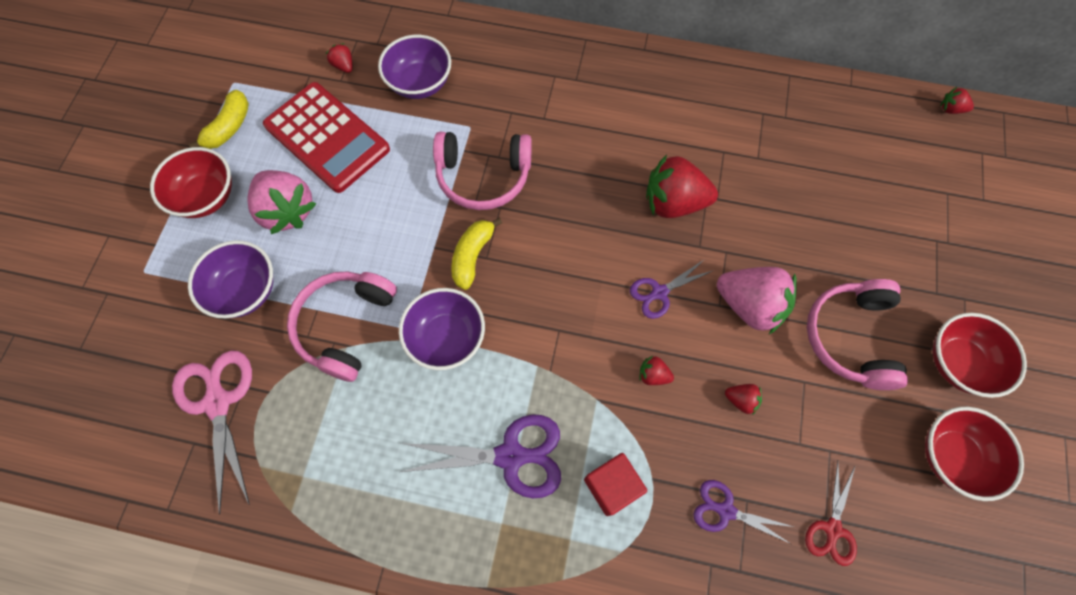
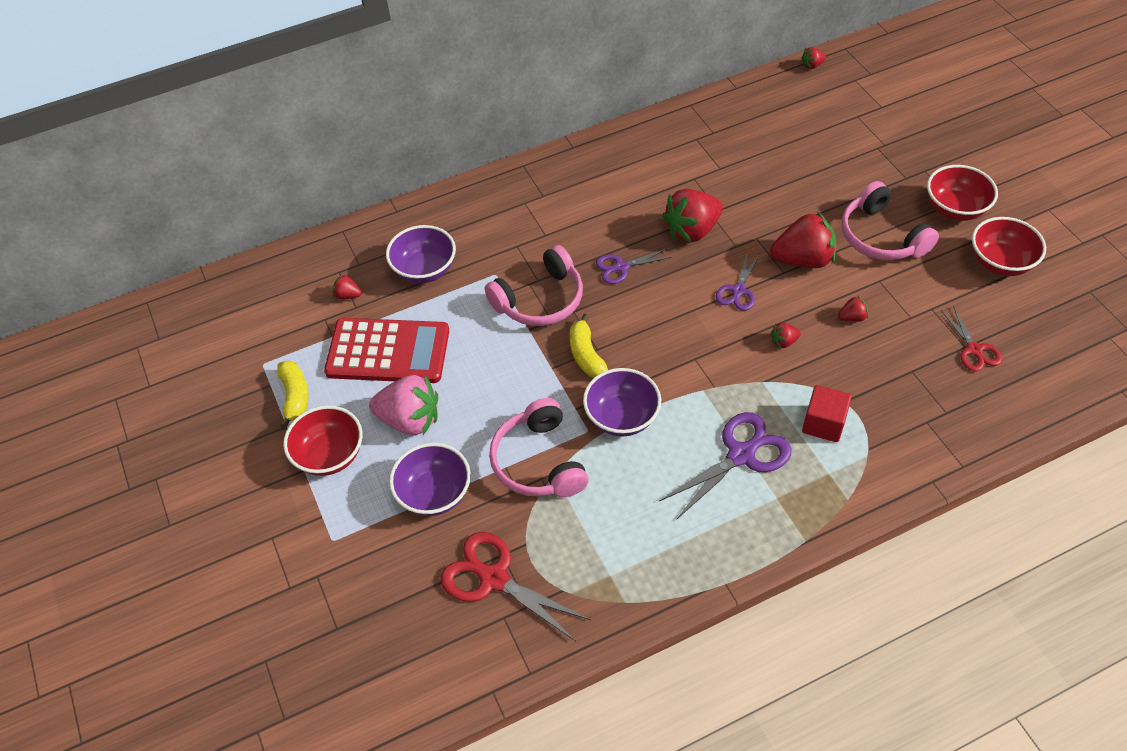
camera: 35 degrees left, 15 degrees down
pink scissors [172,350,252,515] -> red scissors [440,532,591,641]
purple scissors [693,480,794,544] -> purple scissors moved to [596,248,672,284]
pink strawberry [717,267,797,334] -> red strawberry [770,212,836,268]

